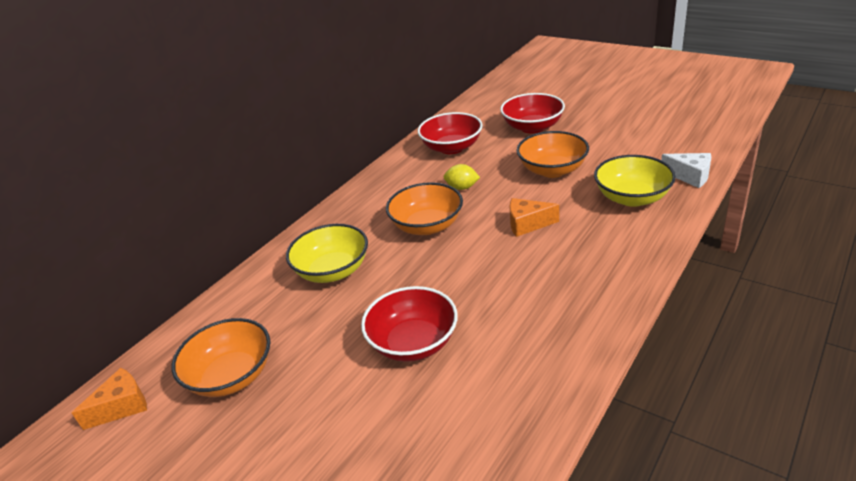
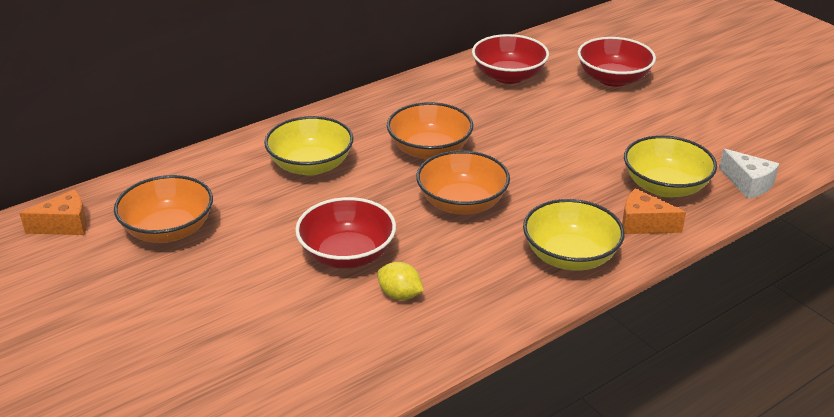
camera: 15 degrees right, 0 degrees up
yellow lemon [444,164,480,190] -> yellow lemon moved to [377,262,424,300]
orange cheese [510,198,559,237] -> orange cheese moved to [622,189,686,234]
orange bowl [517,131,589,178] -> orange bowl moved to [416,150,510,215]
none -> yellow bowl [523,199,625,271]

